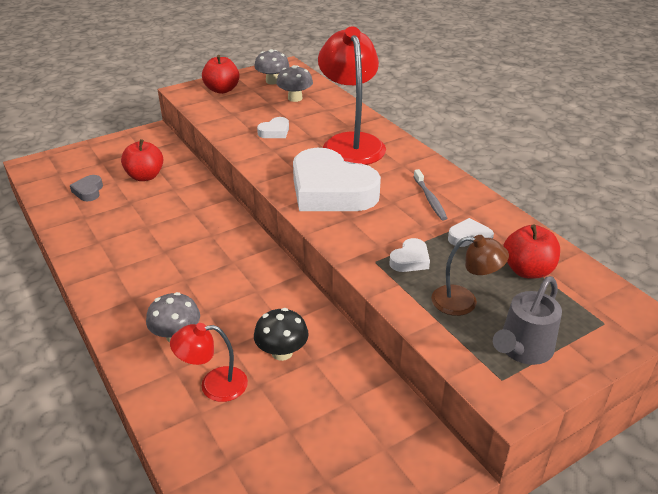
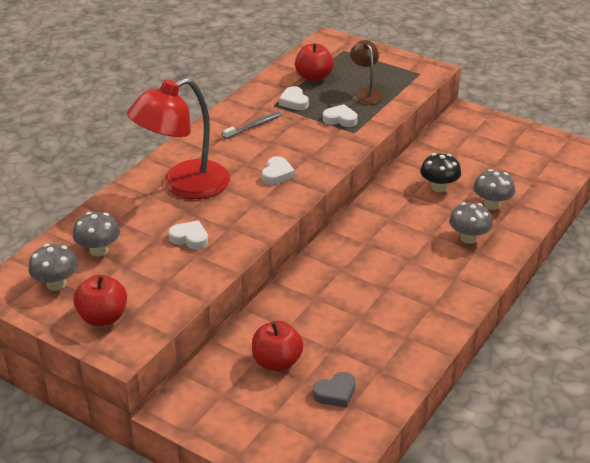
camera: 115 degrees left, 0 degrees up
red lamp [170,323,248,402] -> grey mushroom [473,169,515,210]
white heart [293,148,381,211] -> white heart [262,156,295,185], size x0.41
grey watering can [493,276,562,365] -> none

